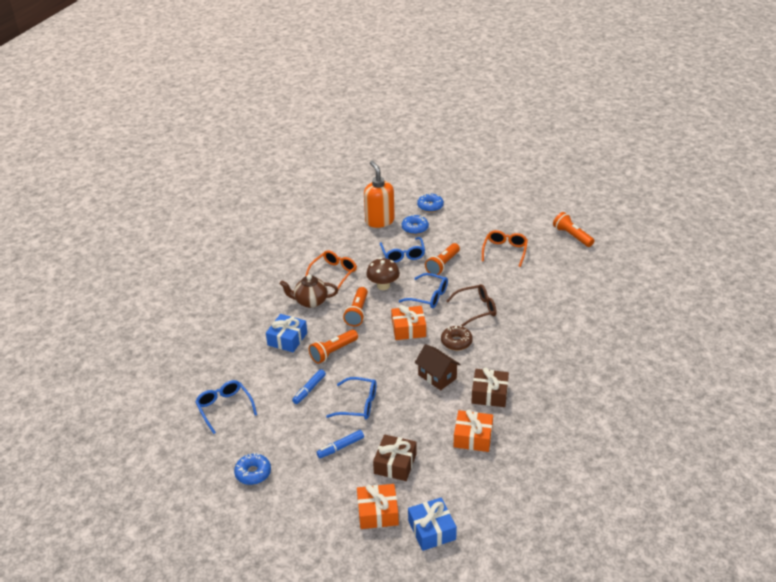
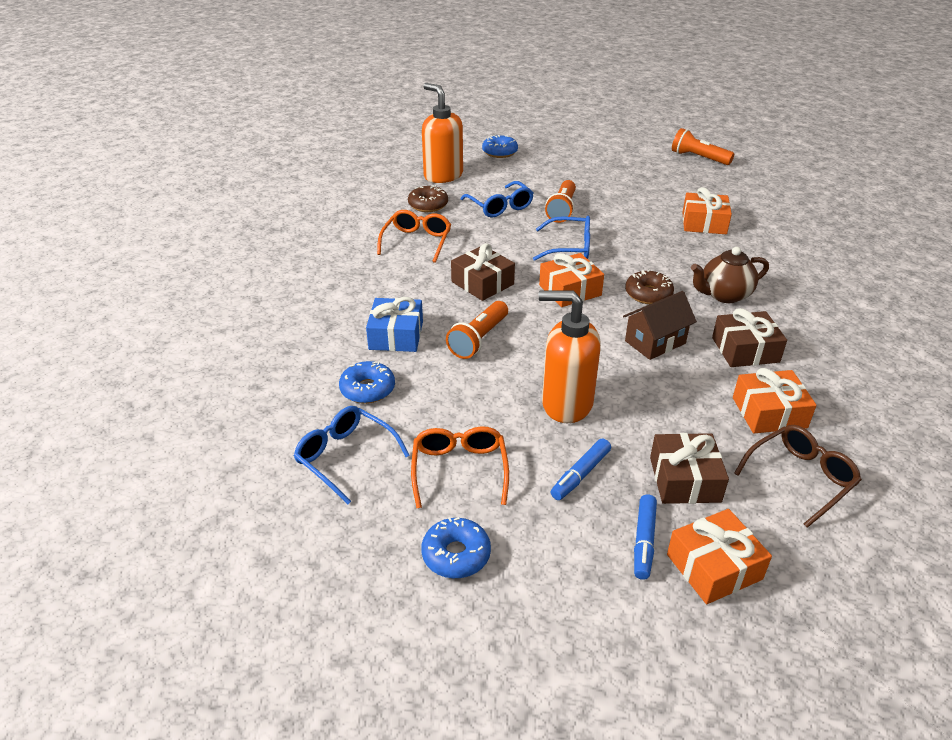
camera: 20 degrees left, 0 degrees up
brown teapot [280,275,338,308] -> brown teapot moved to [691,247,769,303]
blue marker [292,369,326,404] -> blue marker moved to [634,494,657,580]
blue glasses [326,377,377,419] -> orange soap dispenser [539,290,601,423]
orange flashlight [343,287,368,326] -> brown gift [451,243,515,301]
brown mushroom [366,258,400,290] -> none
blue donut [402,215,429,235] -> blue donut moved to [339,361,395,404]
blue gift [408,497,457,551] -> none
brown house [415,344,461,390] -> brown house turned 60 degrees counterclockwise [623,291,697,360]
brown glasses [447,284,497,327] -> brown glasses moved to [734,425,862,528]
orange glasses [482,230,528,267] -> orange glasses moved to [411,426,509,508]
none -> brown donut [408,185,448,212]
none -> orange gift [682,187,732,234]

